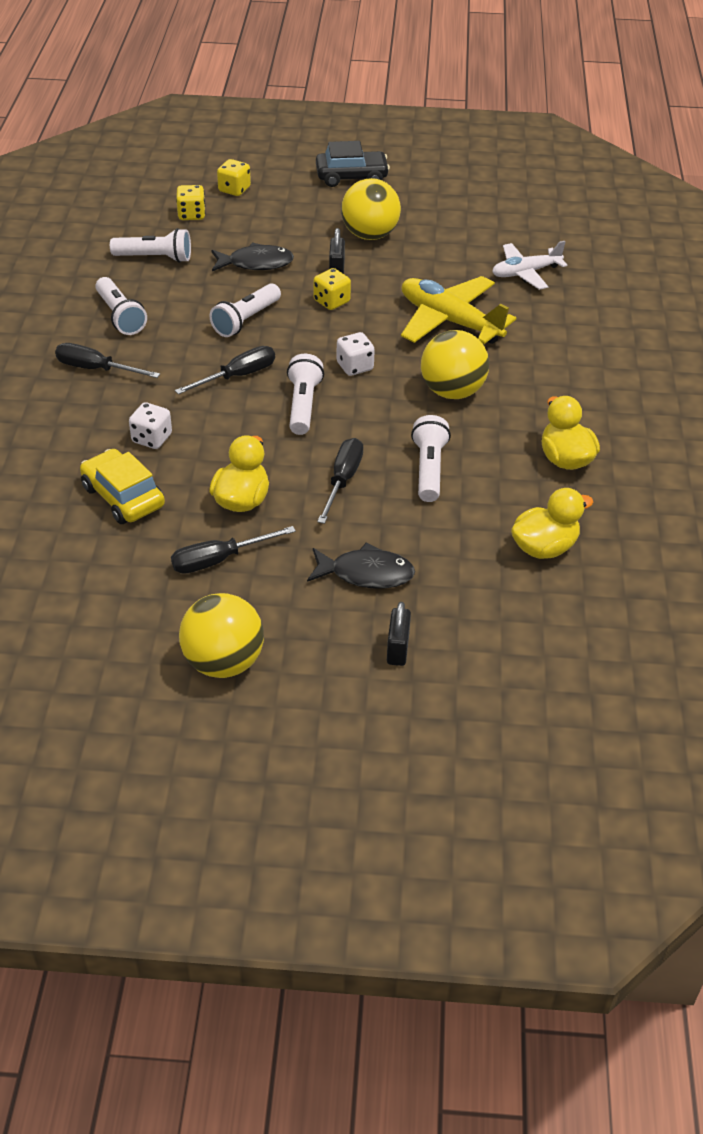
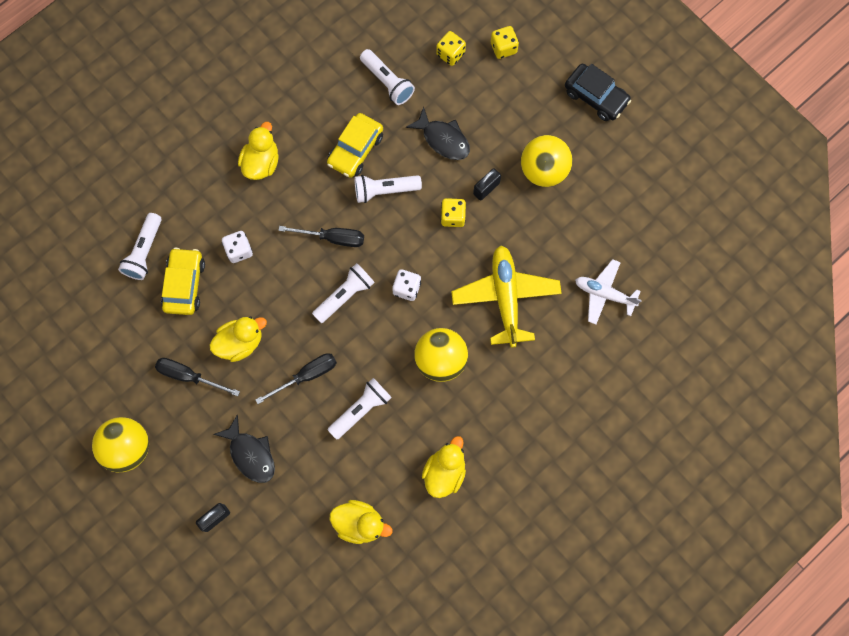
camera: 45 degrees right, 30 degrees up
black screwdriver [55,343,160,378] -> yellow duck [238,122,279,180]
white flashlight [95,277,147,335] -> white flashlight moved to [118,213,162,280]
none -> yellow car [327,113,383,178]

